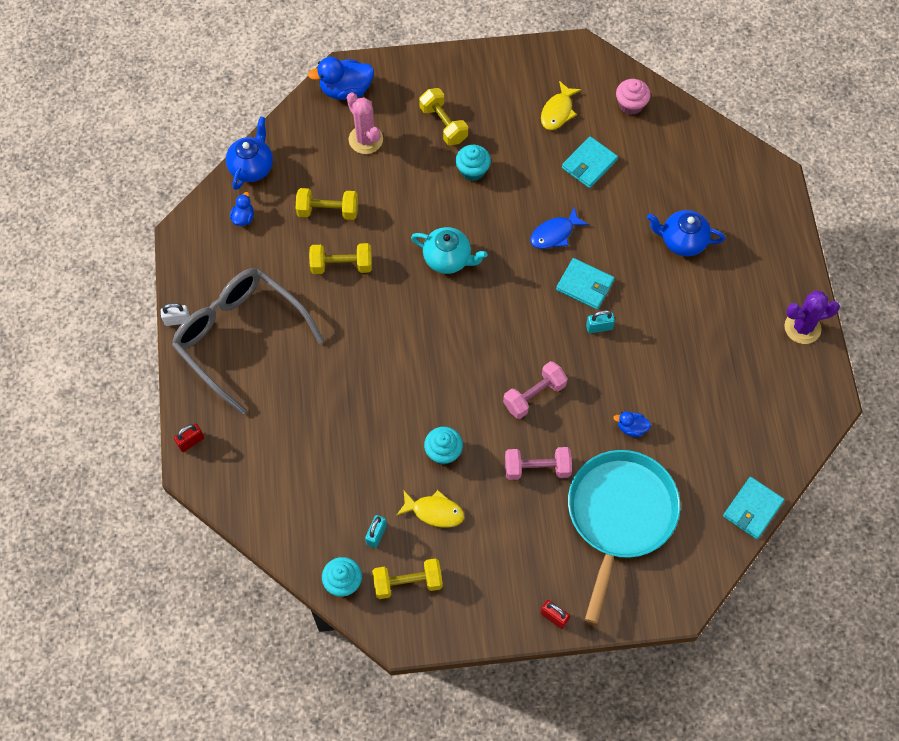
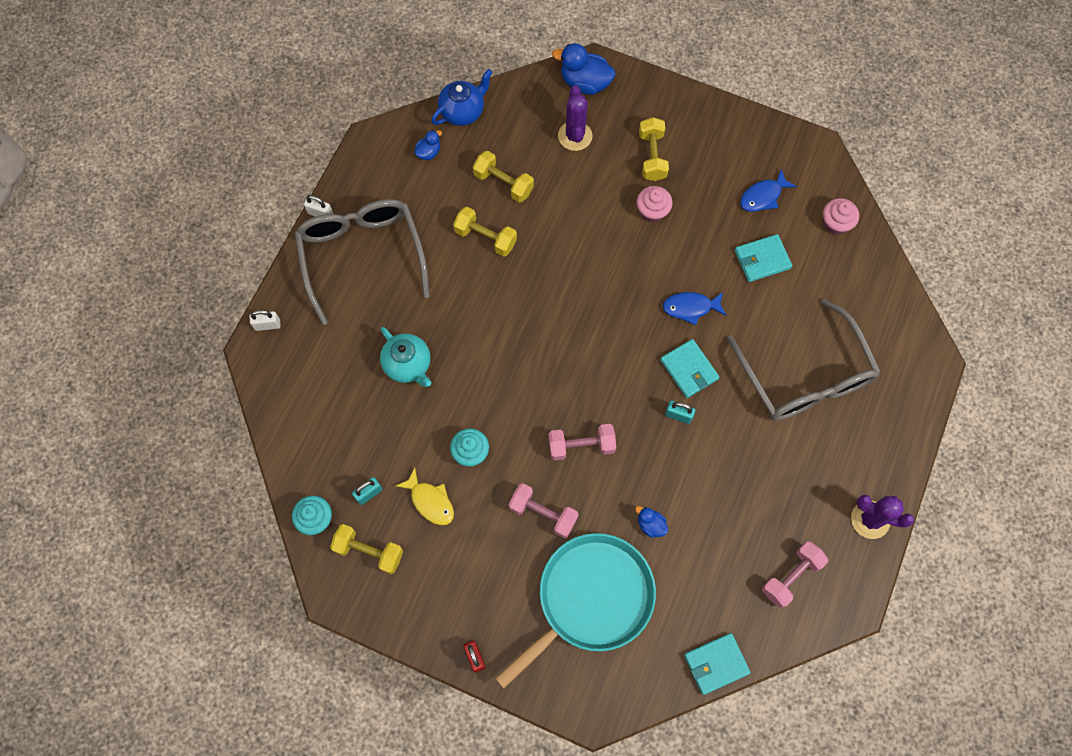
camera: 30 degrees right, 5 degrees up
red padlock [174,423,204,452] -> white padlock [250,310,280,331]
pink cactus [347,92,383,154] -> purple cactus [558,85,592,151]
turquoise teapot [411,227,487,274] -> turquoise teapot moved to [380,327,432,387]
turquoise cupcake [455,145,491,181] -> pink cupcake [637,186,673,223]
yellow fish [541,81,581,130] -> blue fish [740,169,797,212]
blue teapot [647,210,725,256] -> grey glasses [727,299,881,421]
none -> pink dumbbell [762,542,828,608]

